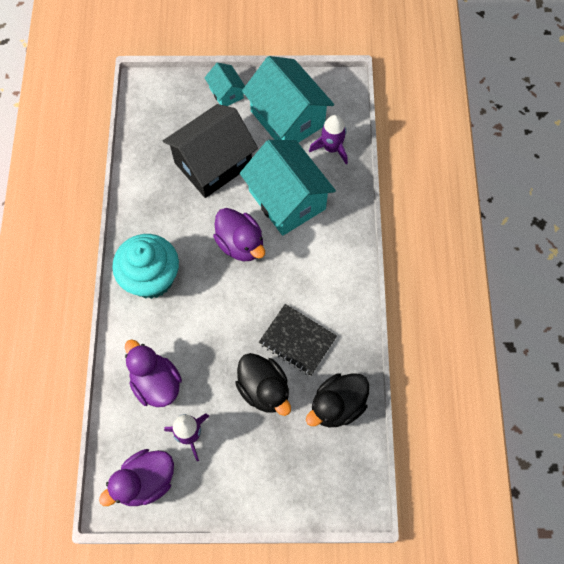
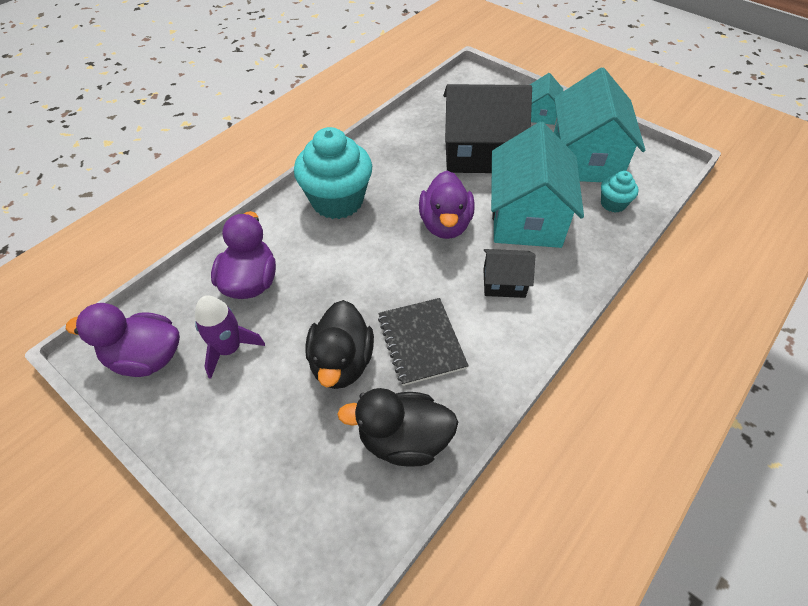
camera: 40 degrees right, 15 degrees down
purple rocket [309,115,348,165] -> turquoise cupcake [601,171,638,213]
none -> black house [483,249,535,298]

